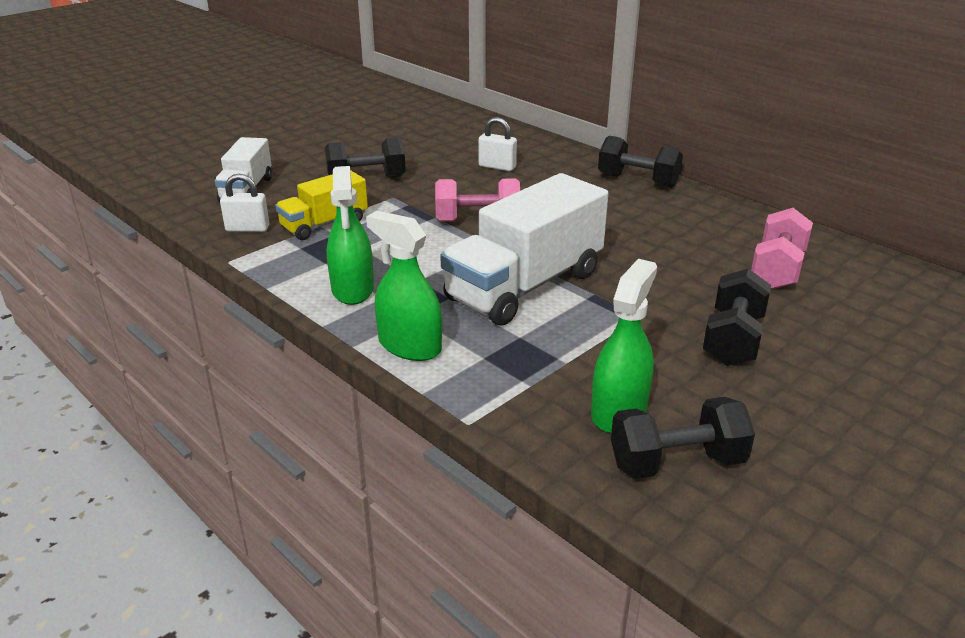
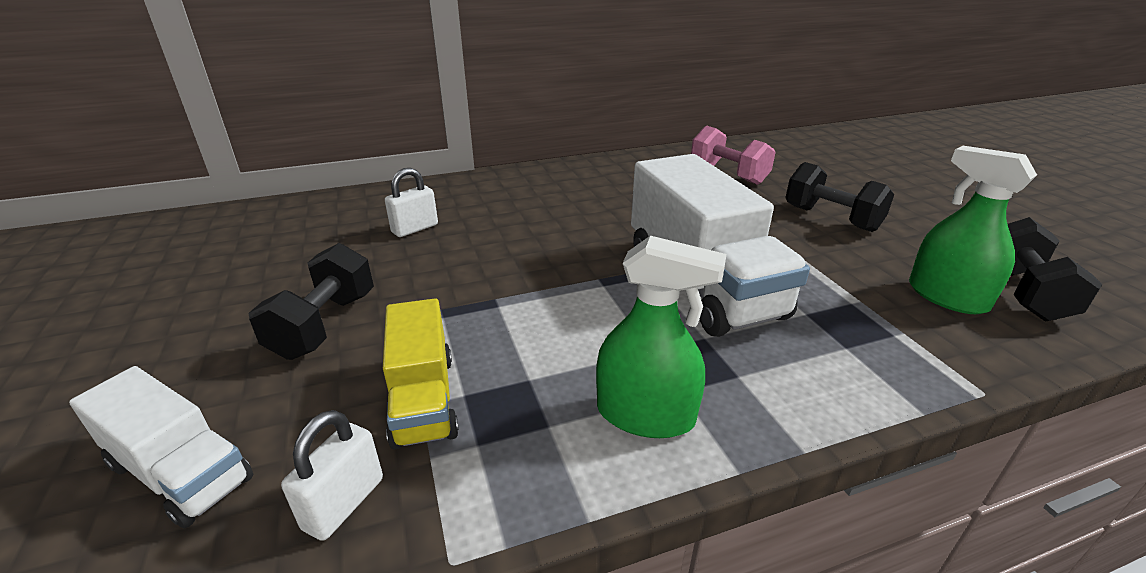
camera: 65 degrees left, 0 degrees up
green spray bottle [366,211,442,361] -> none
pink dumbbell [435,179,520,222] -> none
black dumbbell [598,136,683,188] -> none

